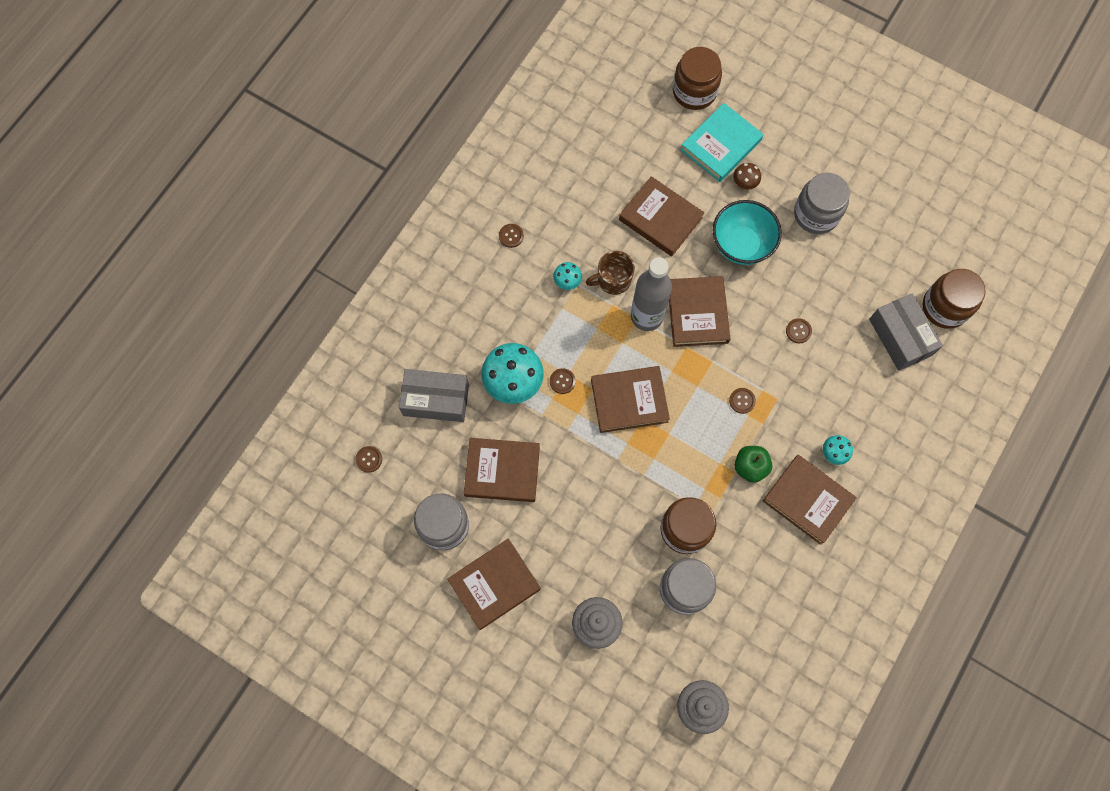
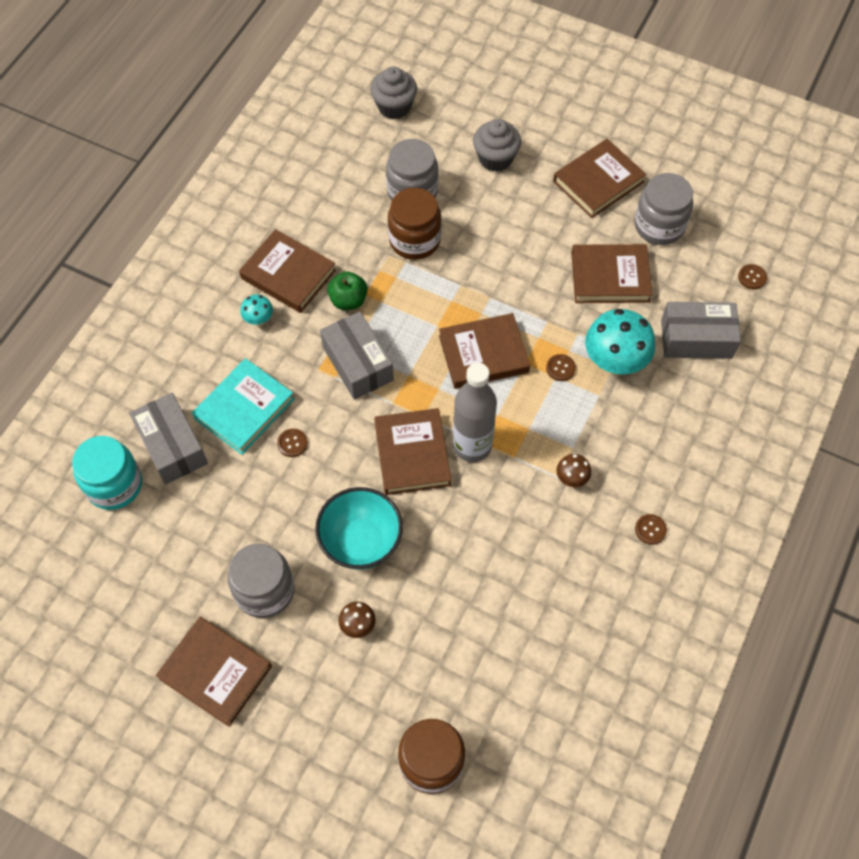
camera: 175 degrees right, 10 degrees down
turquoise mushroom [553,262,582,290] -> brown mushroom [557,454,591,487]
brown mug [586,251,635,295] -> none
brown book [619,176,704,256] -> brown book moved to [156,617,272,727]
turquoise book [681,103,763,182] -> turquoise book moved to [192,358,294,455]
brown button [729,388,756,414] -> grey box [320,311,394,399]
brown jar [923,269,986,329] -> turquoise jar [72,436,142,510]

